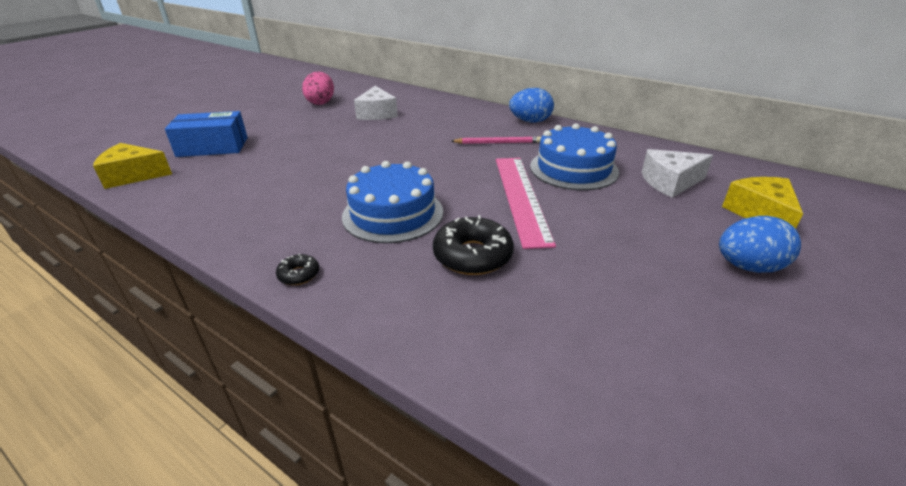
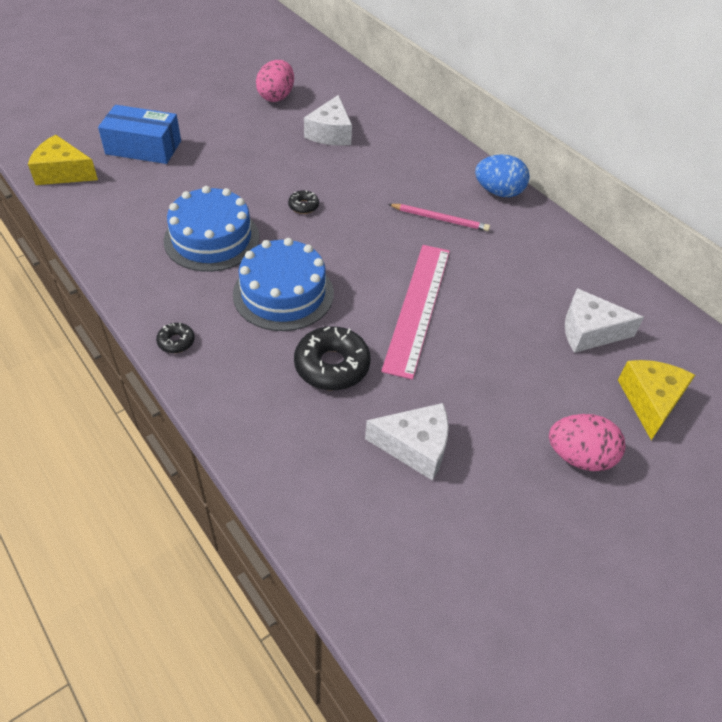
camera: 15 degrees right, 15 degrees up
blue cake [530,123,619,190] -> blue cake moved to [163,186,259,272]
blue egg [719,216,801,273] -> pink egg [549,414,625,471]
none -> black donut [288,190,319,214]
none -> white cheese [365,403,449,481]

